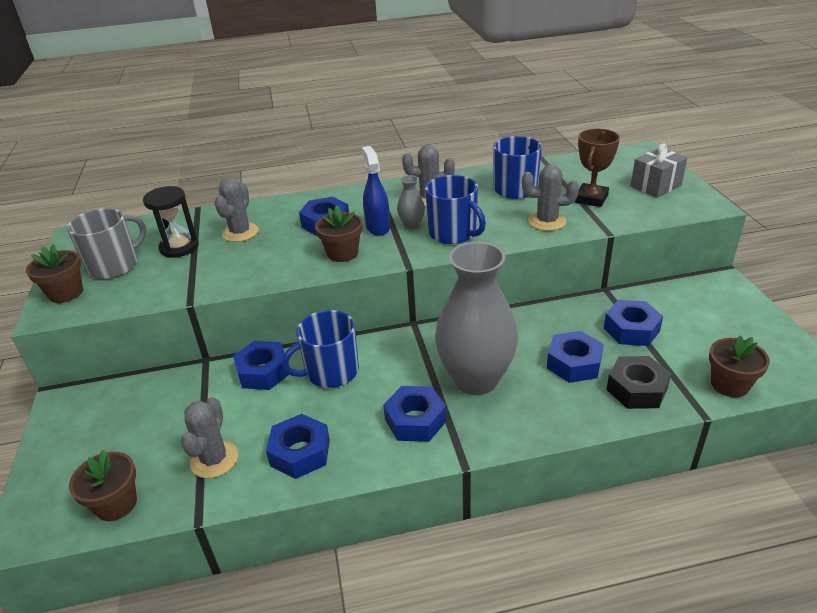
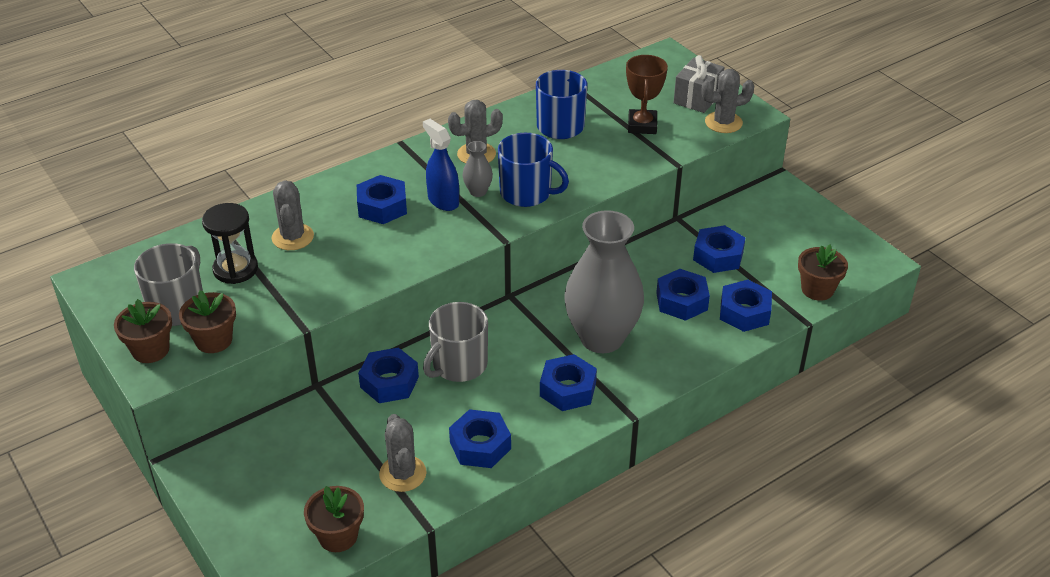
camera: 25 degrees left, 5 degrees up
blue mug [282,310,359,388] -> grey mug [423,302,488,382]
brown flower pot [315,206,363,262] -> brown flower pot moved to [179,290,236,353]
grey cactus [522,165,579,231] -> grey cactus moved to [702,69,754,133]
black nut [606,356,671,409] -> blue nut [720,280,772,332]

